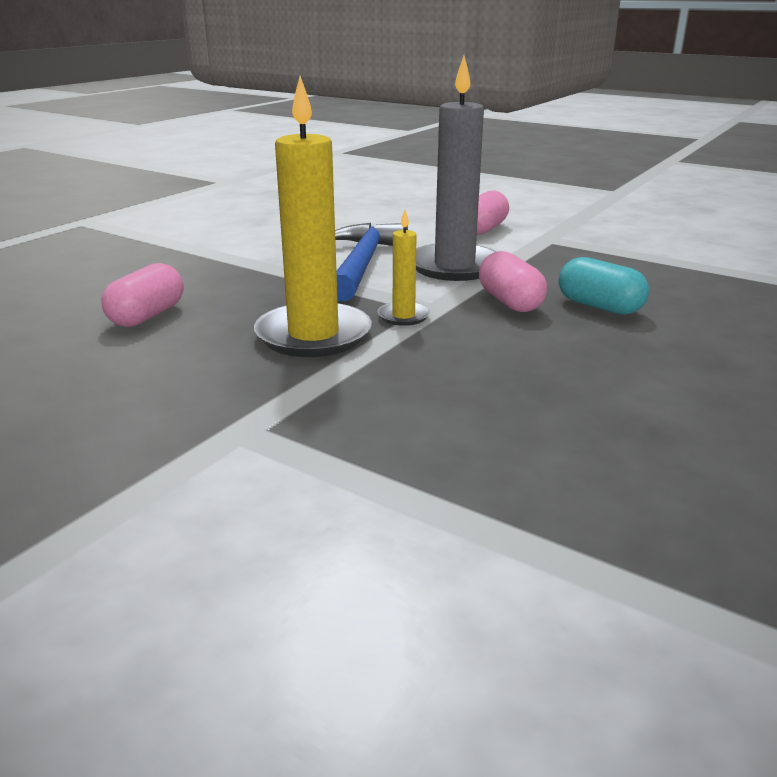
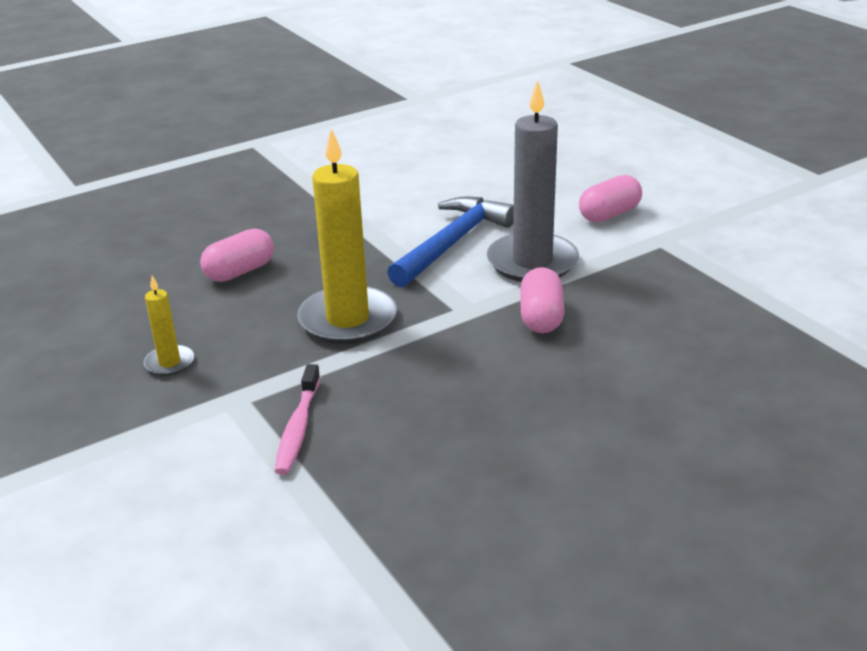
camera: 25 degrees right, 5 degrees up
yellow candle [378,210,430,326] -> yellow candle moved to [144,276,194,376]
turquoise capsule [559,257,649,315] -> none
none -> pink toothbrush [275,364,320,475]

